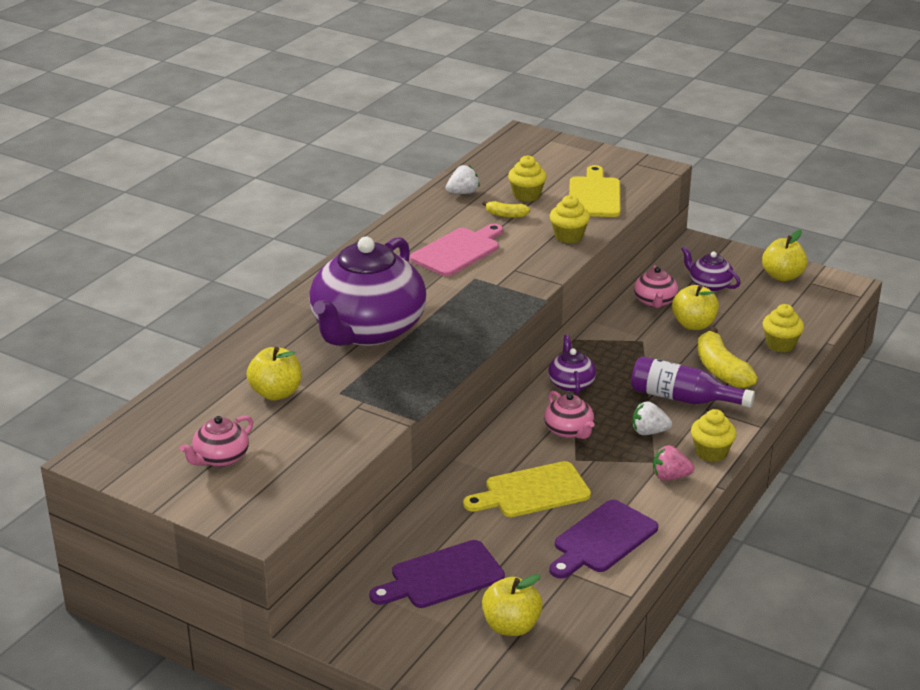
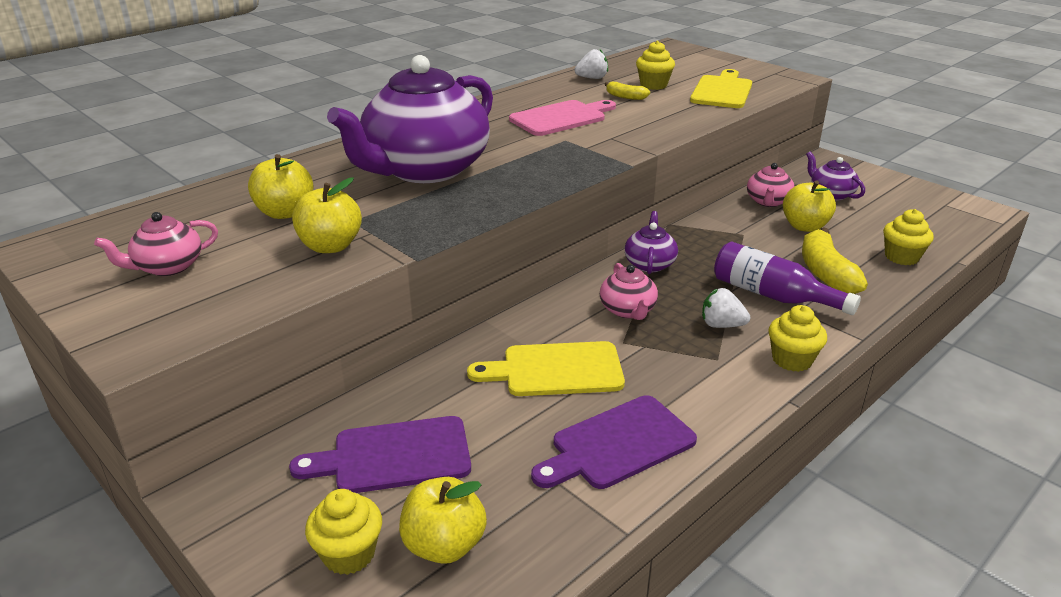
camera: 15 degrees right, 0 degrees up
yellow cupcake [550,195,590,243] -> yellow cupcake moved to [305,489,382,575]
pink strawberry [653,445,695,481] -> none
yellow apple [762,230,807,281] -> yellow apple moved to [292,177,362,253]

